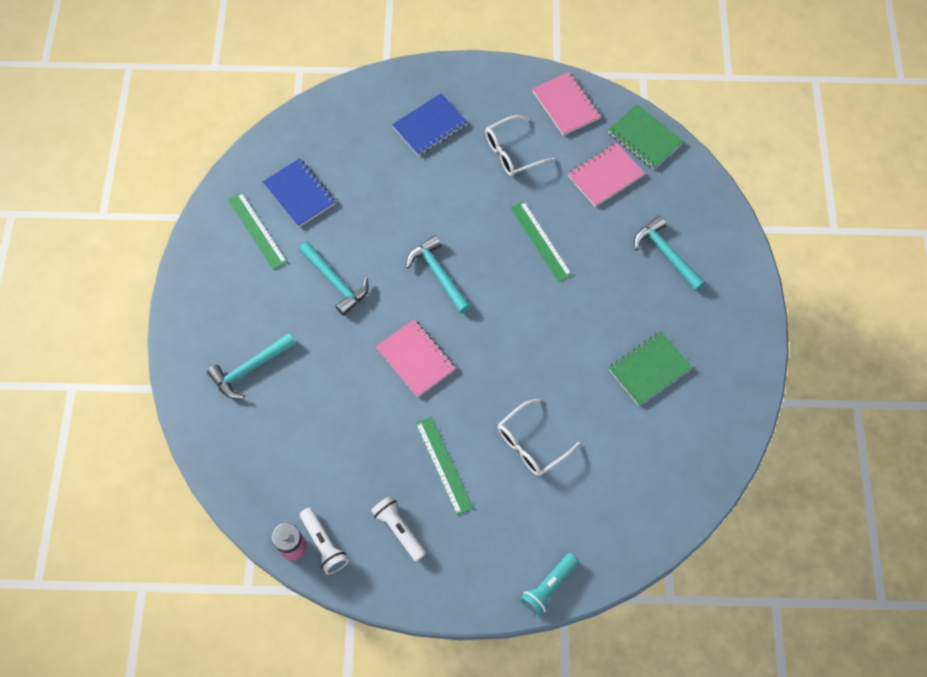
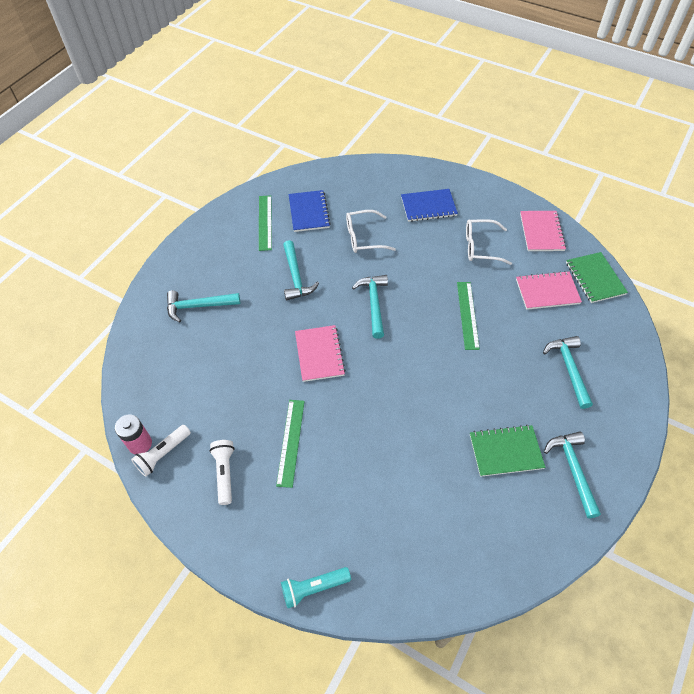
camera: 30 degrees right, 10 degrees down
white flashlight [300,508,349,575] -> white flashlight turned 45 degrees clockwise [131,425,191,477]
white glasses [498,399,580,476] -> white glasses moved to [346,210,396,253]
none -> turquoise hammer [544,432,601,518]

